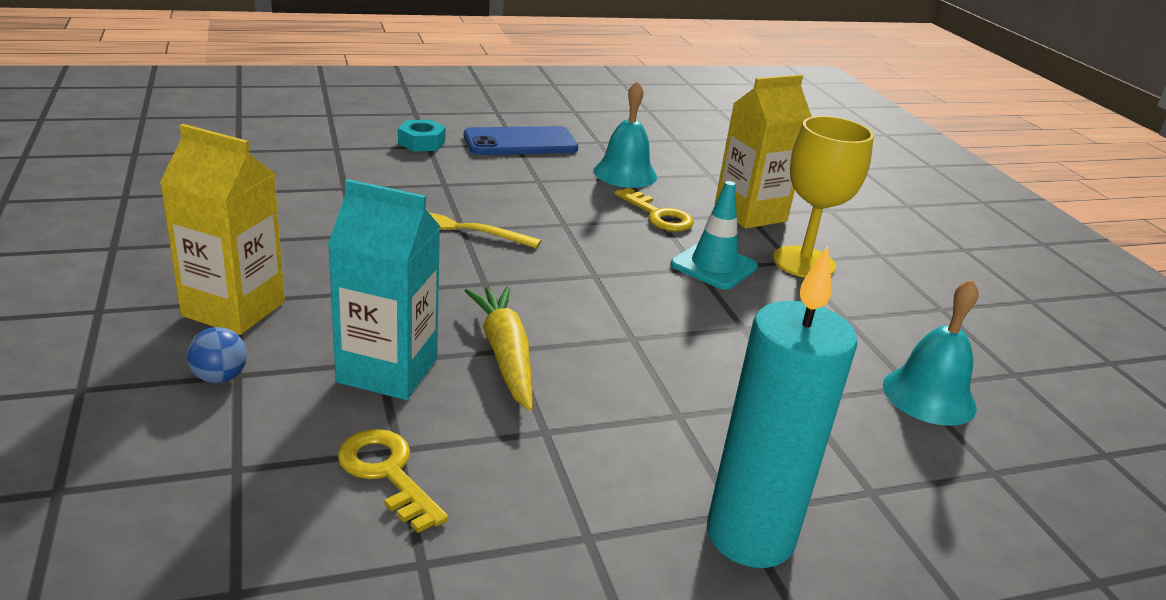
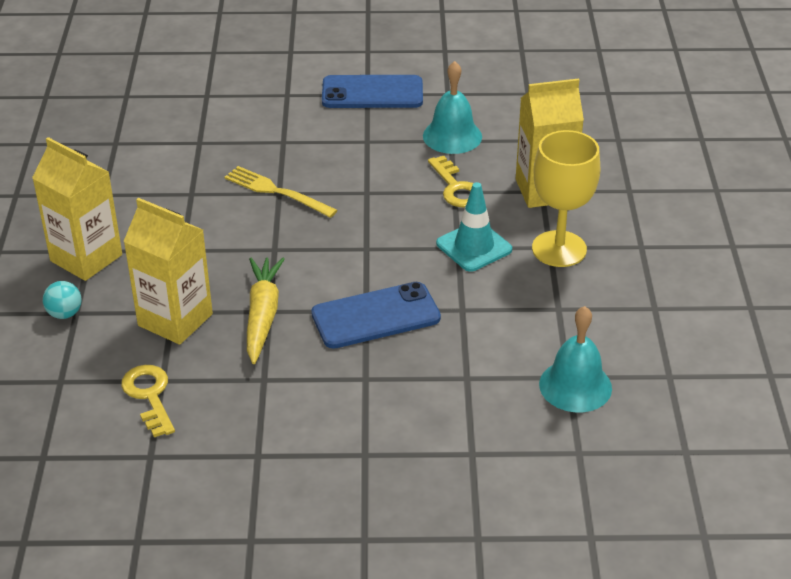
camera: 20 degrees right, 10 degrees up
blue ball [187,327,247,383] -> turquoise ball [43,281,82,319]
turquoise carton [328,179,441,400] -> yellow carton [123,198,213,345]
turquoise nut [398,120,446,152] -> none
turquoise candle [707,246,858,568] -> none
none -> blue phone [311,282,441,349]

